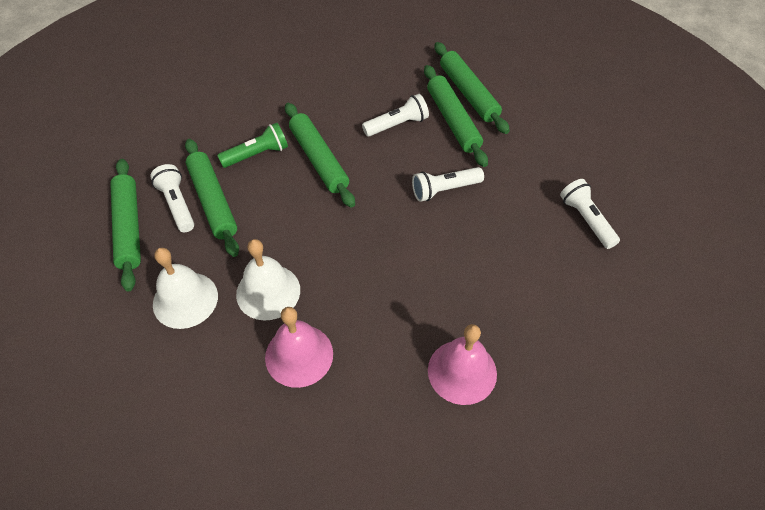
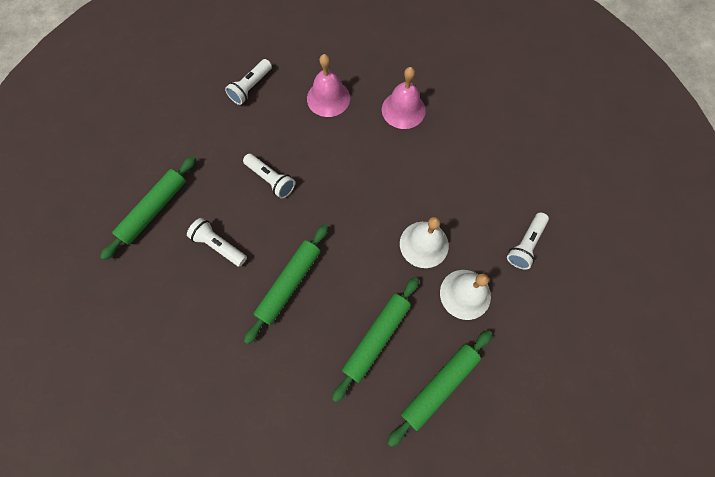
camera: 120 degrees left, 15 degrees up
white flashlight [150,164,194,232] -> white flashlight moved to [507,213,549,270]
green flashlight [217,123,288,168] -> none
pink bell [265,307,333,388] -> pink bell moved to [307,54,350,117]
green rolling pin [424,65,488,167] -> none

